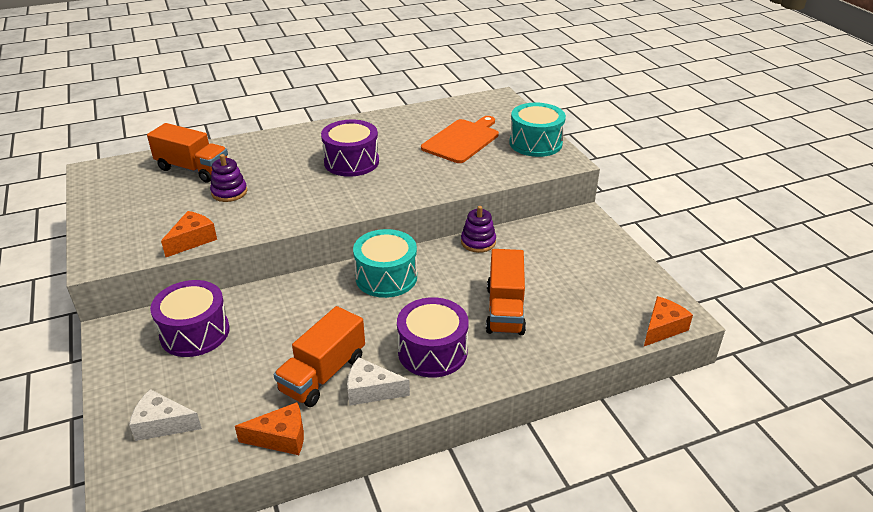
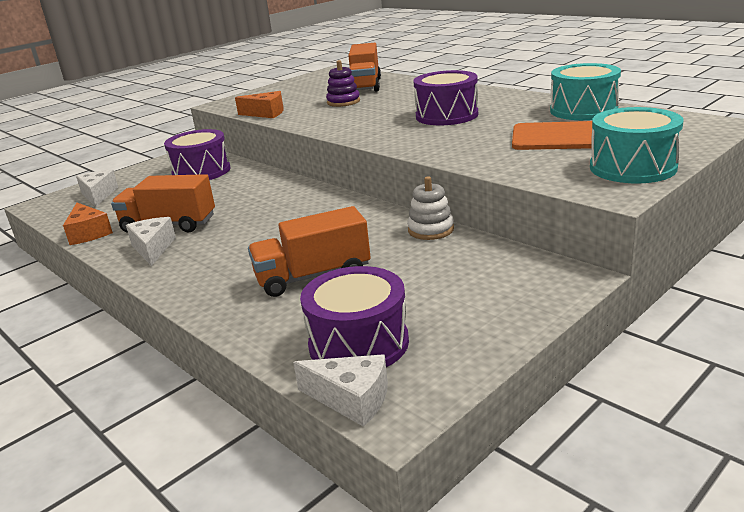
camera: 70 degrees right, 10 degrees down
turquoise drum [353,229,417,298] -> turquoise drum moved to [550,63,621,120]
purple drum [397,297,469,378] -> purple drum moved to [300,266,409,367]
purple stacking toy [461,206,496,253] -> white stacking toy [407,176,454,240]
orange cheese [644,296,693,346] -> white cheese [293,354,388,427]

